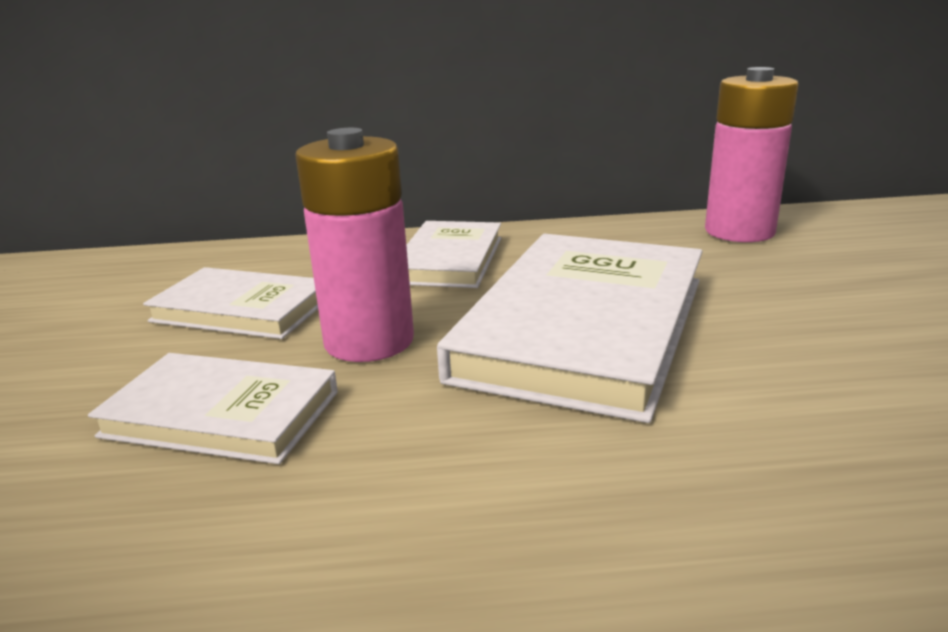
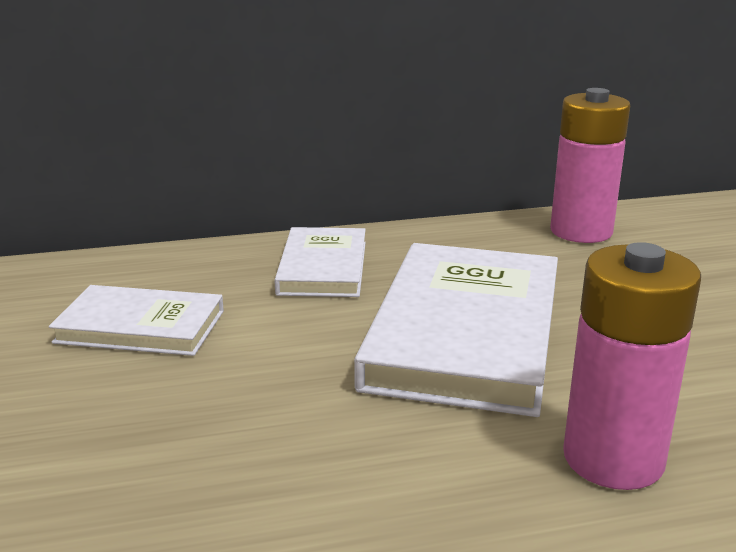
camera: 10 degrees left, 0 degrees up
white book [88,353,338,464] -> none
pink battery [295,128,414,362] -> pink battery moved to [563,242,701,490]

